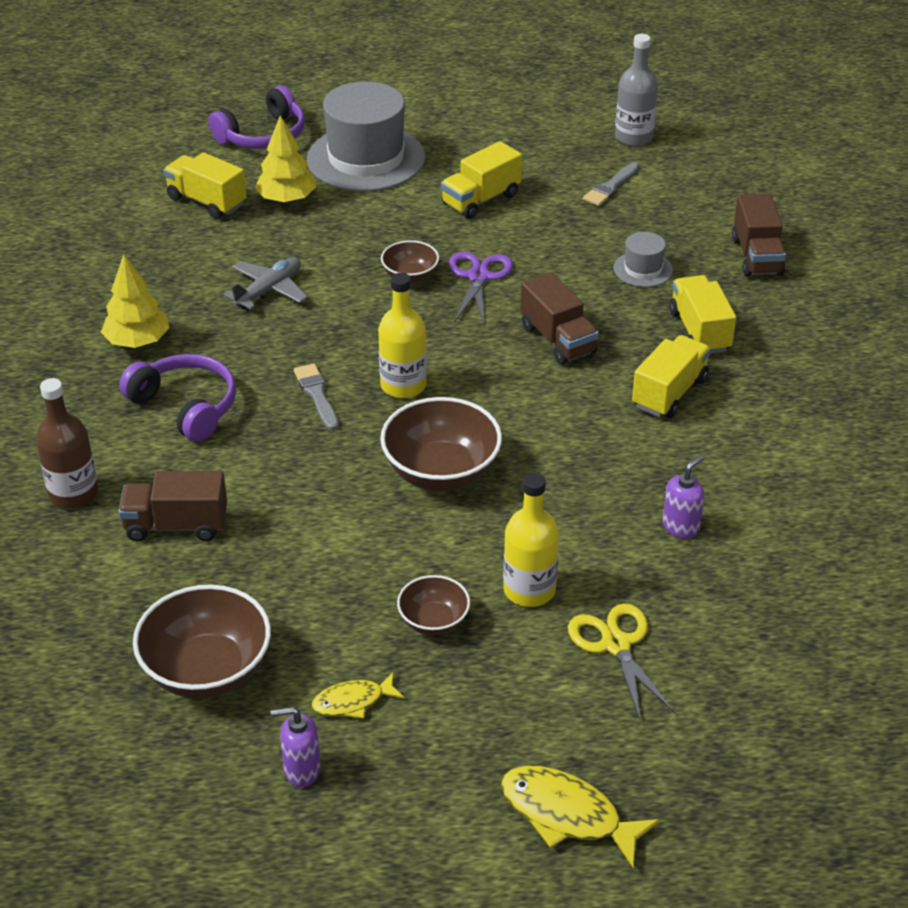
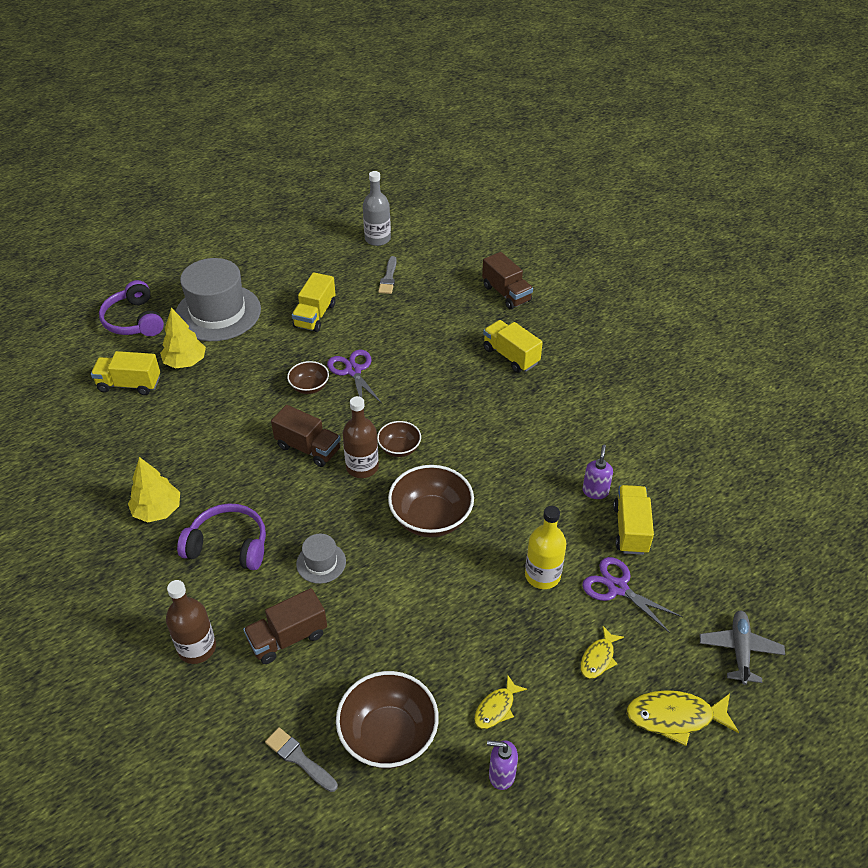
camera: 30 degrees left, 5 degrees up
purple headphones [208,86,305,149] -> purple headphones turned 135 degrees clockwise [99,280,164,336]
grey plane [223,257,308,310] -> grey plane moved to [700,610,785,685]
purple soap dispenser [271,706,321,787] -> purple soap dispenser turned 45 degrees clockwise [487,740,518,790]
grey brush [294,363,339,430] -> grey brush moved to [265,727,338,792]
yellow bottle [378,273,427,398] -> brown bottle [343,396,379,478]
brown bowl [397,575,470,635] -> brown bowl moved to [377,421,421,457]
brown truck [520,272,599,365] -> brown truck moved to [271,405,341,467]
yellow scissors [568,603,675,722] -> purple scissors [582,557,683,633]
grey hat [614,232,673,287] -> grey hat moved to [296,534,346,584]
yellow truck [632,335,711,418] -> yellow truck moved to [613,485,654,555]
none -> yellow fish [580,626,624,679]

